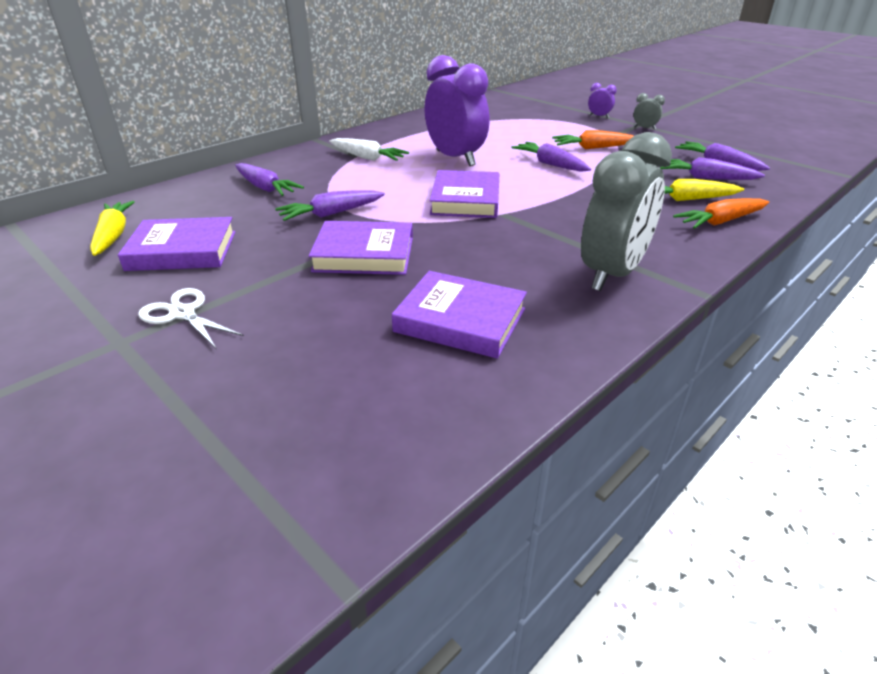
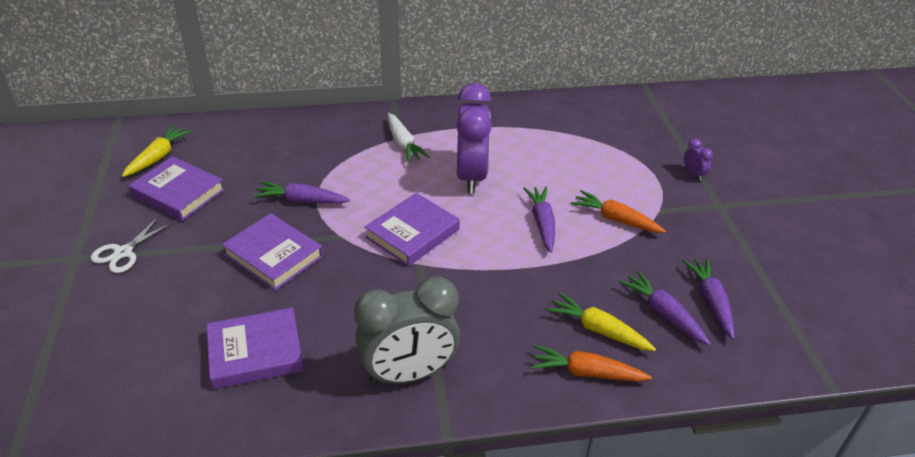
camera: 35 degrees right, 5 degrees up
white scissors [138,288,244,348] -> white scissors turned 135 degrees counterclockwise [90,216,174,273]
purple carrot [235,163,304,196] -> none
purple book [392,271,527,359] -> purple book turned 75 degrees counterclockwise [206,308,304,389]
grey clock [634,93,665,130] -> none

